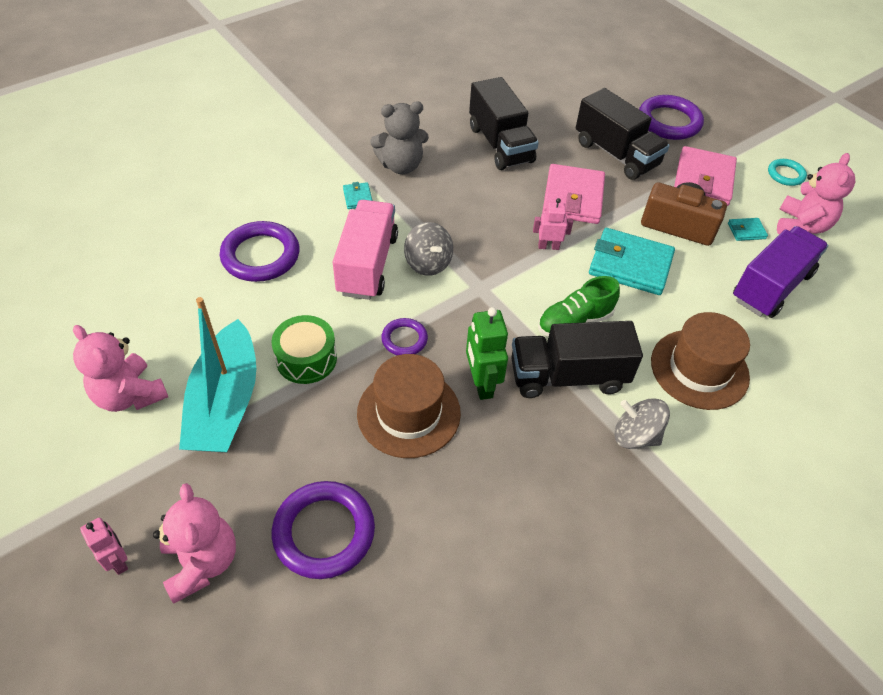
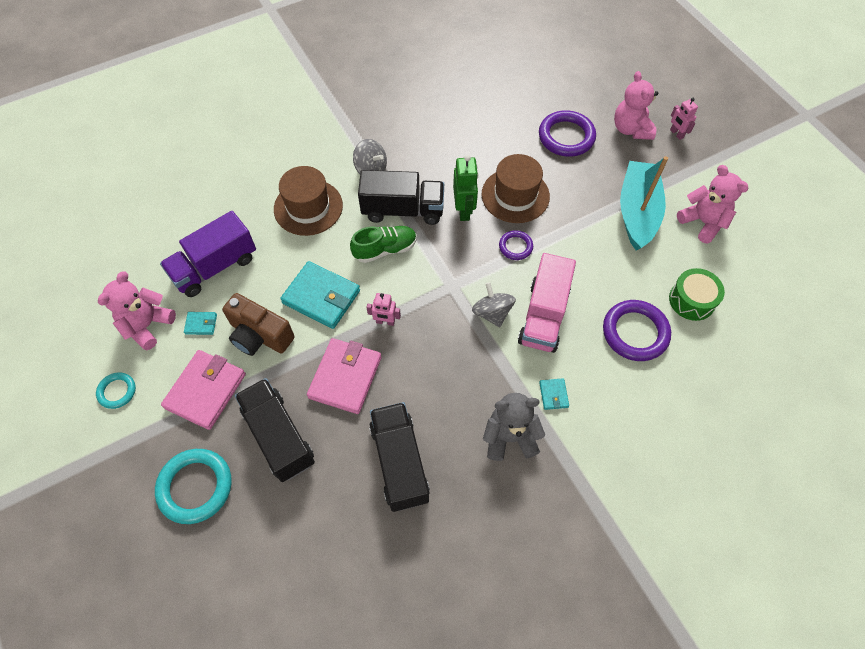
camera: 170 degrees left, 10 degrees up
green drum [272,315,337,384] -> green drum moved to [669,268,725,321]
purple ring [639,95,704,140] -> turquoise ring [155,449,232,524]

